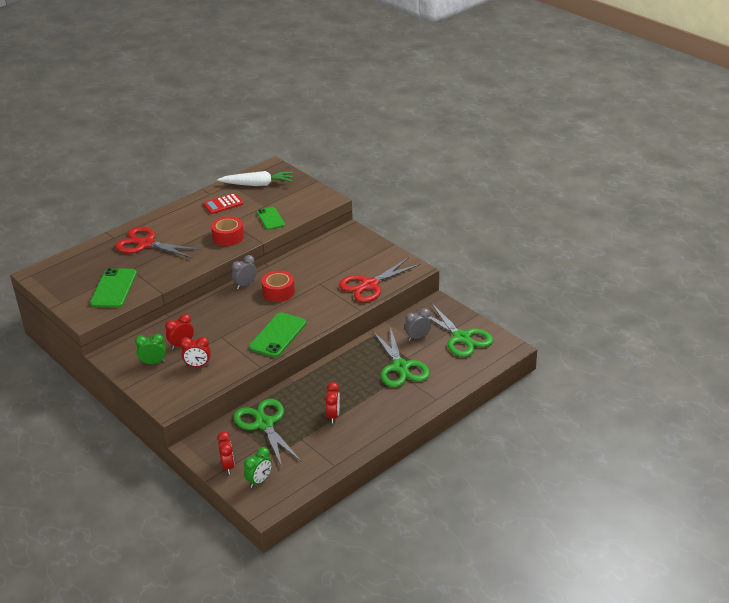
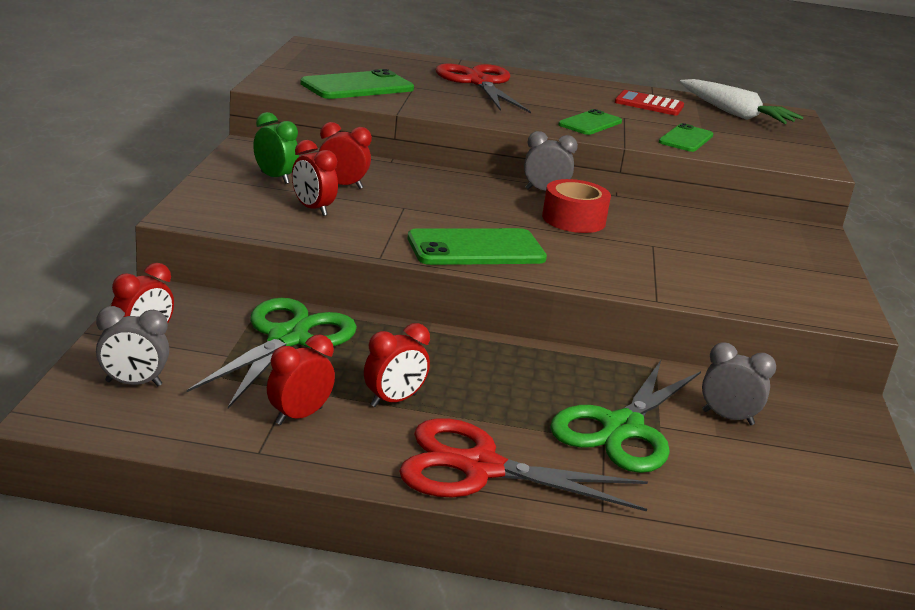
camera: 45 degrees right, 10 degrees down
red tape [211,216,244,246] -> green phone [558,109,622,135]
green clock [244,447,272,488] -> grey clock [96,306,169,386]
red scissors [339,257,421,302] -> red scissors moved to [399,418,648,512]
green scissors [417,303,493,357] -> none
none -> red clock [267,335,335,425]

